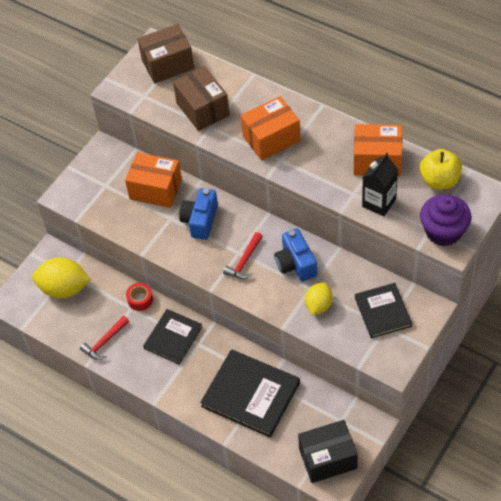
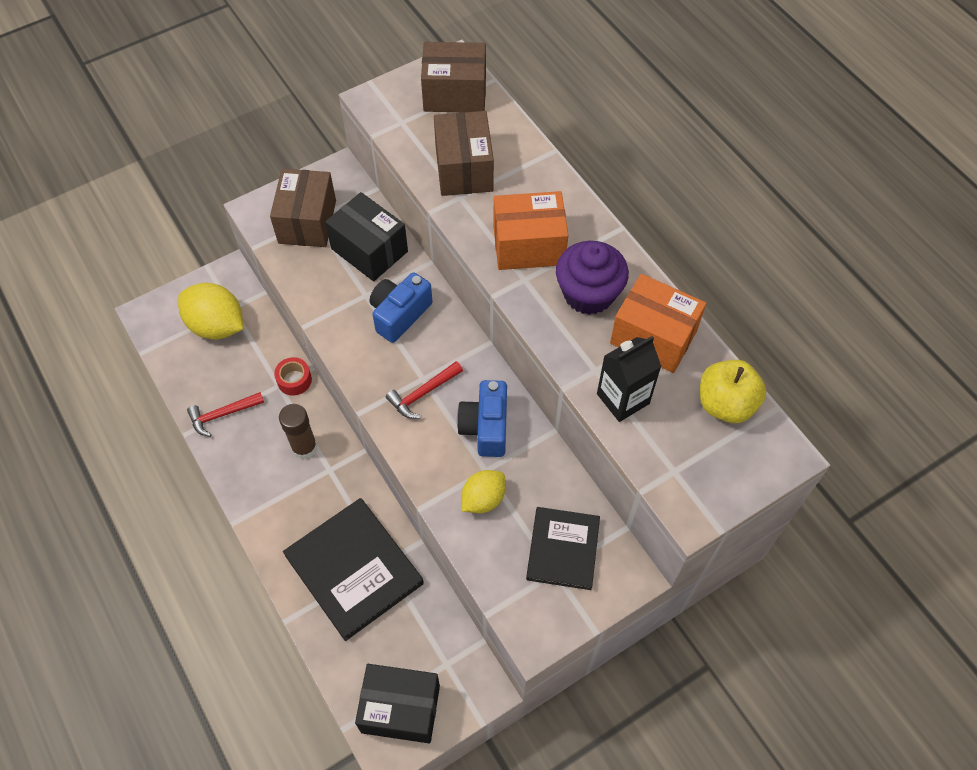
camera: 20 degrees right, 5 degrees up
orange box [125,152,182,208] -> black box [325,192,408,281]
black book [143,309,202,364] -> brown glue stick [279,404,317,459]
purple cupcake [420,194,471,246] -> purple cupcake moved to [556,241,629,315]
none -> brown box [270,169,336,247]

